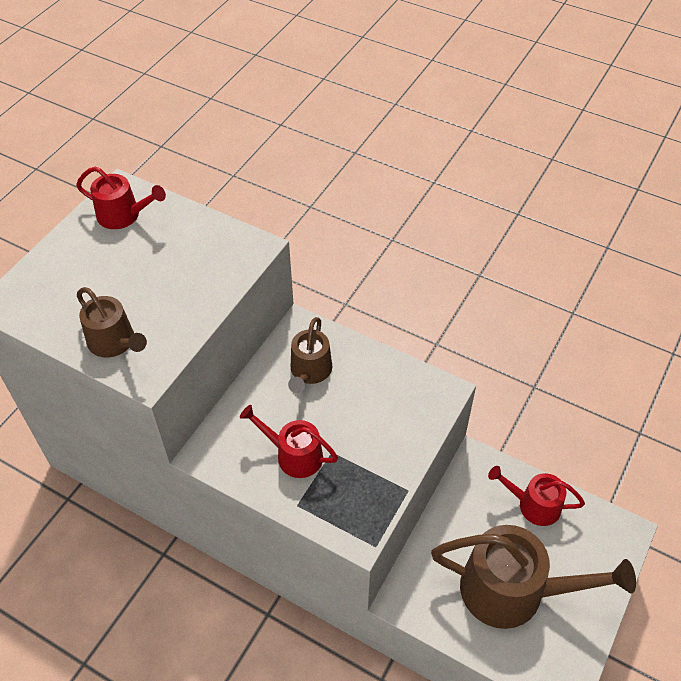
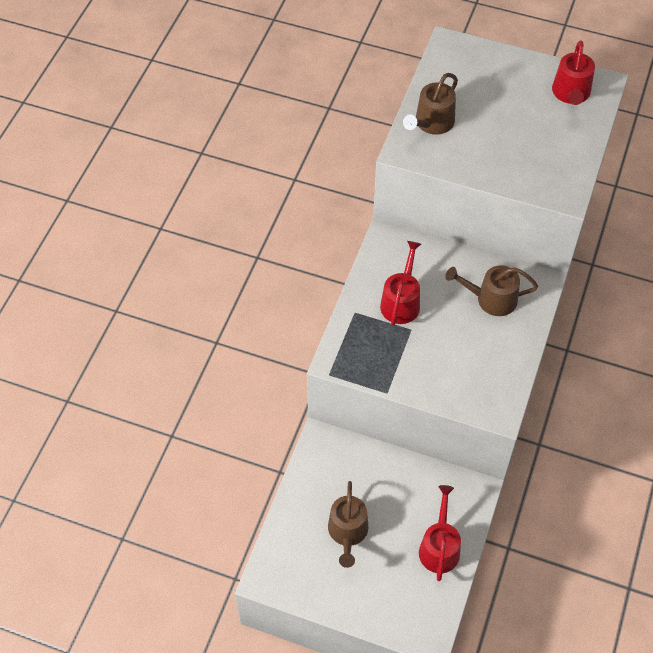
camera: 80 degrees right, 5 degrees up
brown watering can [431,525,636,629] -> brown watering can [328,481,369,568], size x0.54

